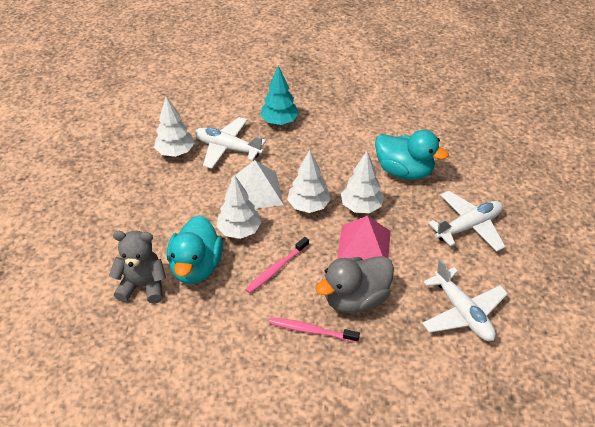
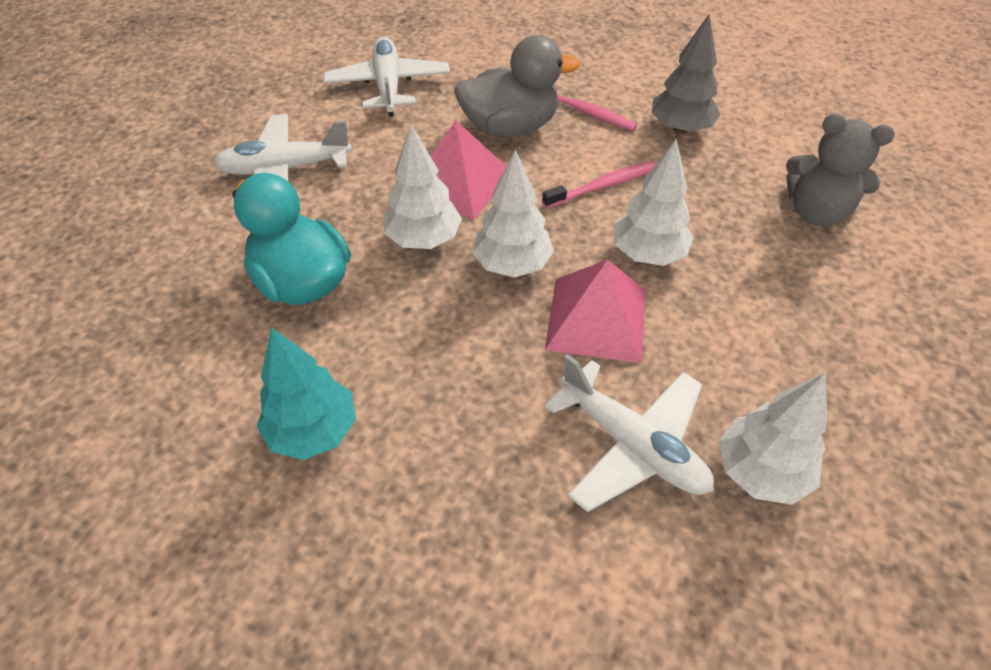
camera: 160 degrees left, 5 degrees up
turquoise duck [167,215,223,284] -> none
white pyramid [231,160,284,209] -> pink pyramid [545,260,646,363]
turquoise tree [260,66,299,125] -> turquoise tree moved to [257,327,356,460]
none -> grey tree [652,14,721,134]

